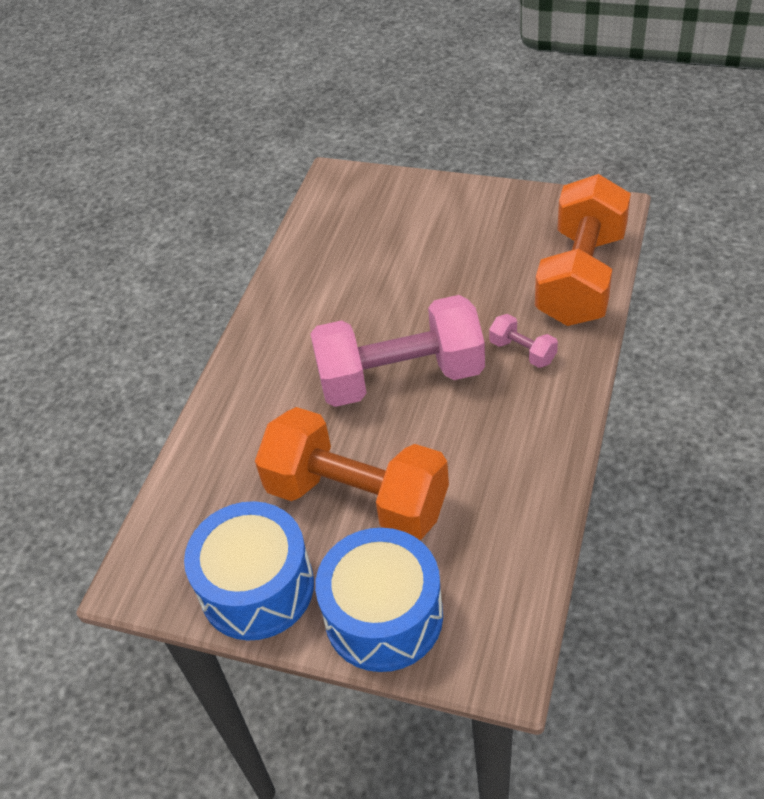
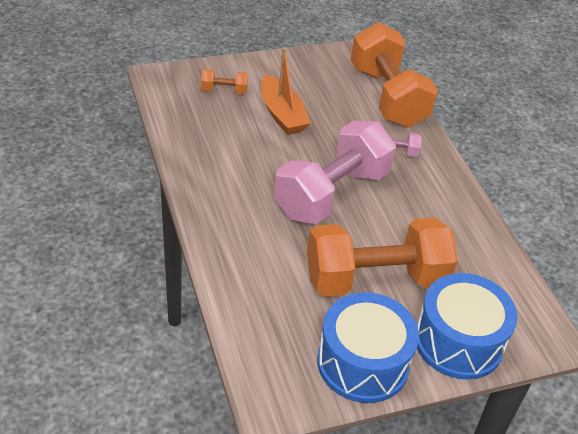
camera: 45 degrees left, 5 degrees down
none -> orange dumbbell [201,69,248,94]
none -> orange boat [261,47,311,135]

